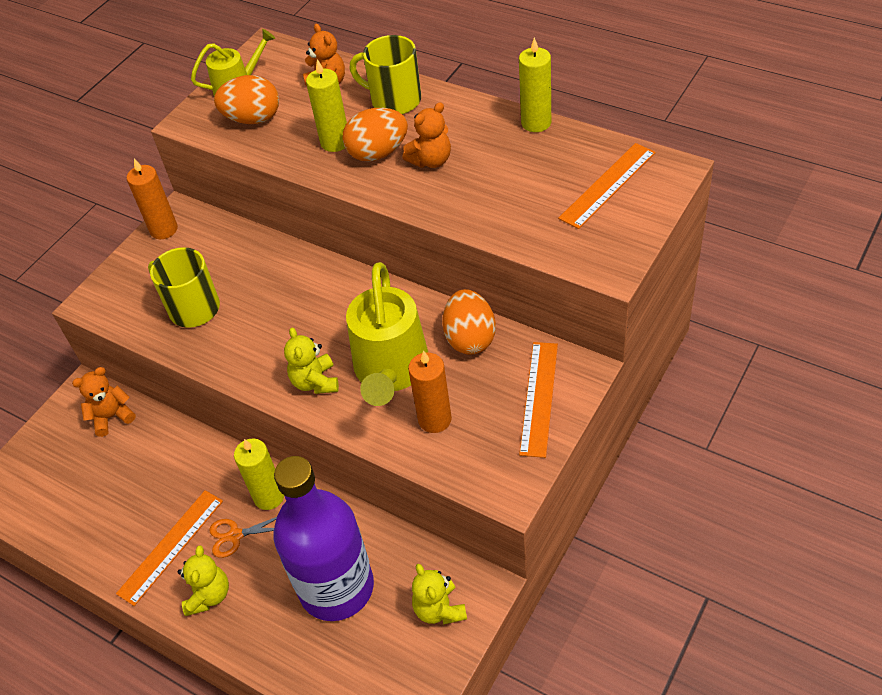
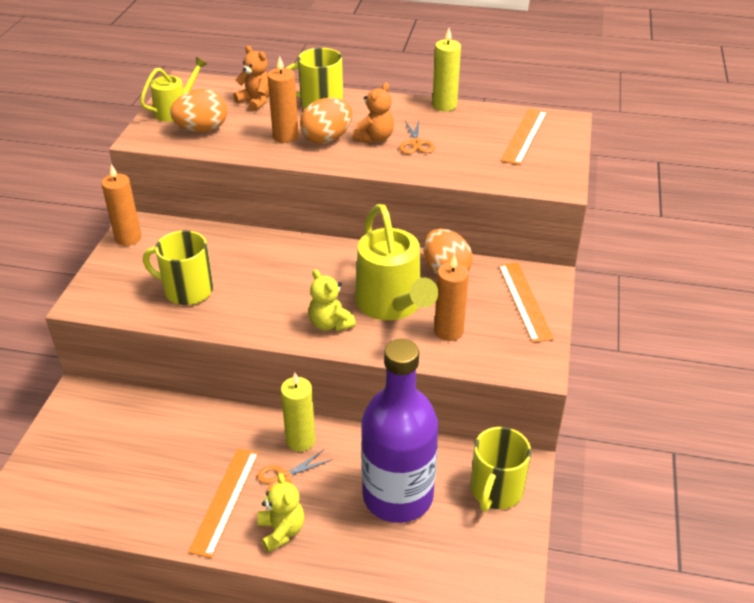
camera: 25 degrees left, 10 degrees down
orange teddy bear [72,367,136,437] -> none
yellow candle [306,59,347,152] -> orange candle [267,56,299,143]
yellow teddy bear [412,564,467,624] -> yellow mug [471,427,531,512]
none -> orange scissors [399,120,435,154]

